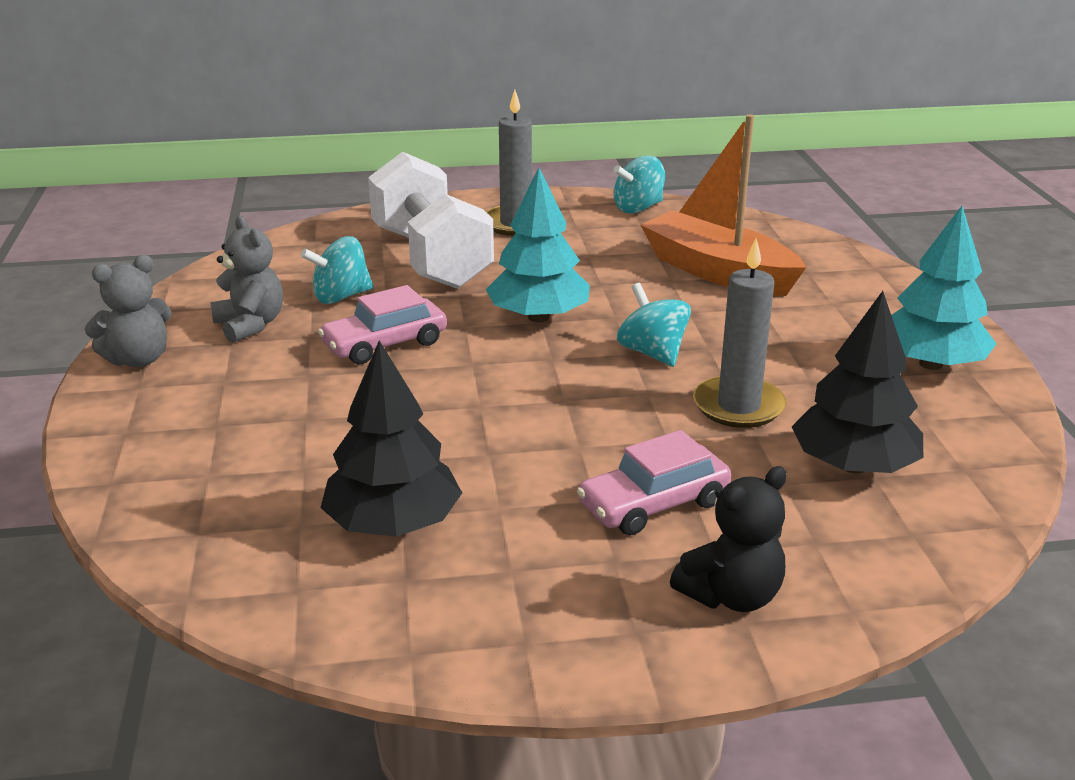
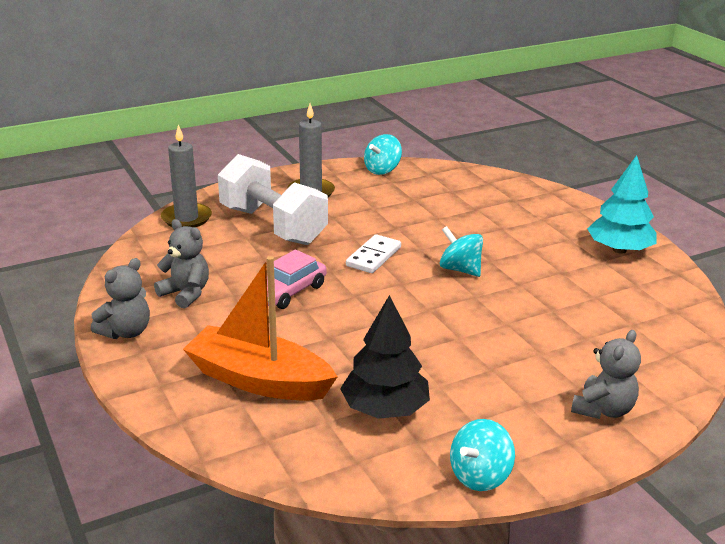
camera: 20 degrees left, 0 degrees up
turquoise spinning top [301,236,373,304] -> turquoise spinning top moved to [450,419,515,491]
turquoise tree [486,167,590,322] -> white domino [346,234,401,273]
pink car [577,430,731,535] -> none
orange boat [640,114,806,296] -> orange boat moved to [183,256,337,401]
black teddy bear [670,466,787,612] -> grey teddy bear [571,330,641,419]
grey candle [693,238,786,428] -> grey candle moved to [161,125,212,227]
black tree [792,291,923,474] -> none

